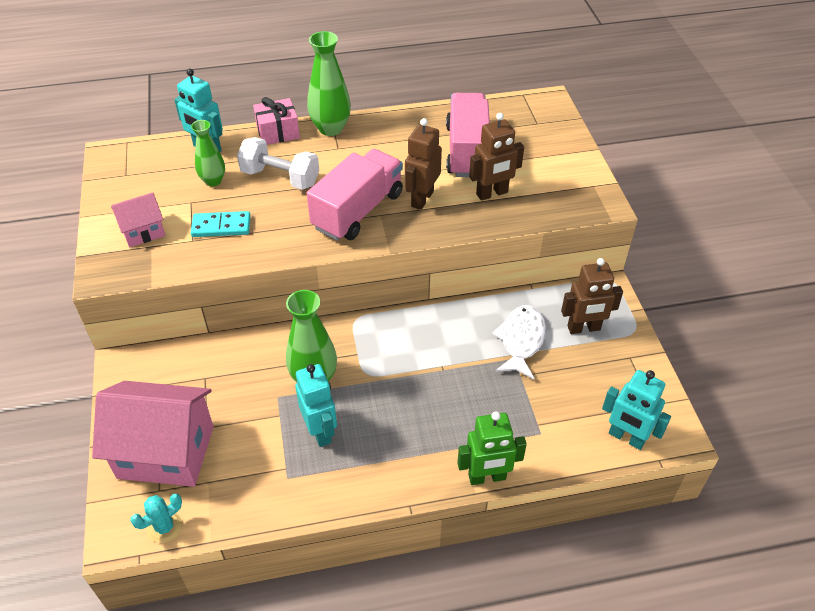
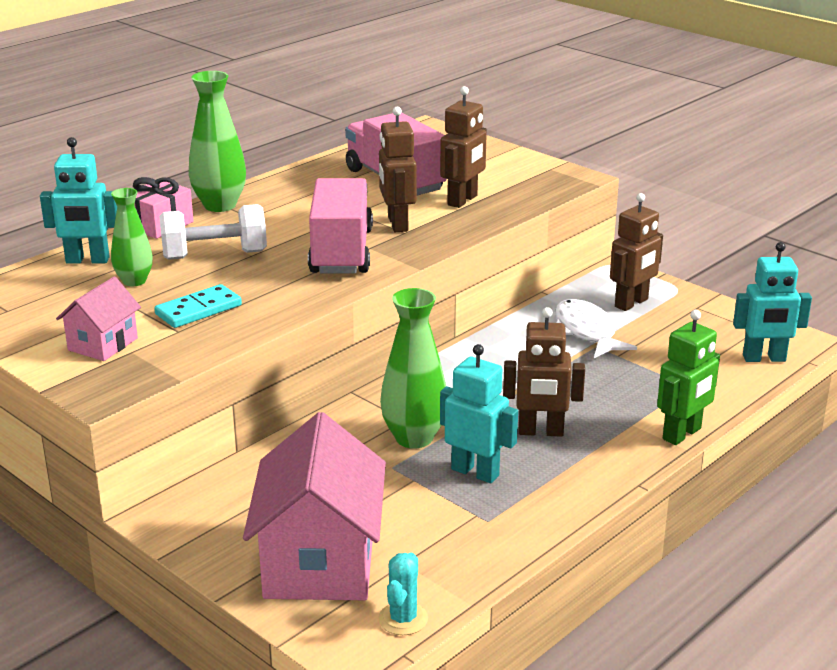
camera: 35 degrees left, 20 degrees down
pink house [92,381,214,487] -> pink house turned 60 degrees counterclockwise [243,412,386,600]
none -> brown robot [503,307,585,437]

